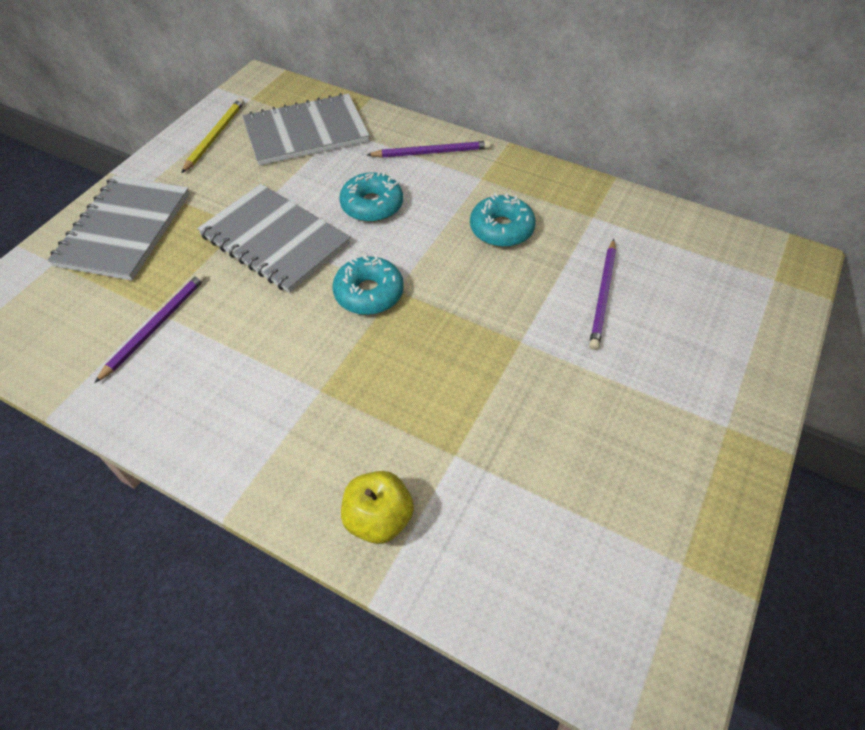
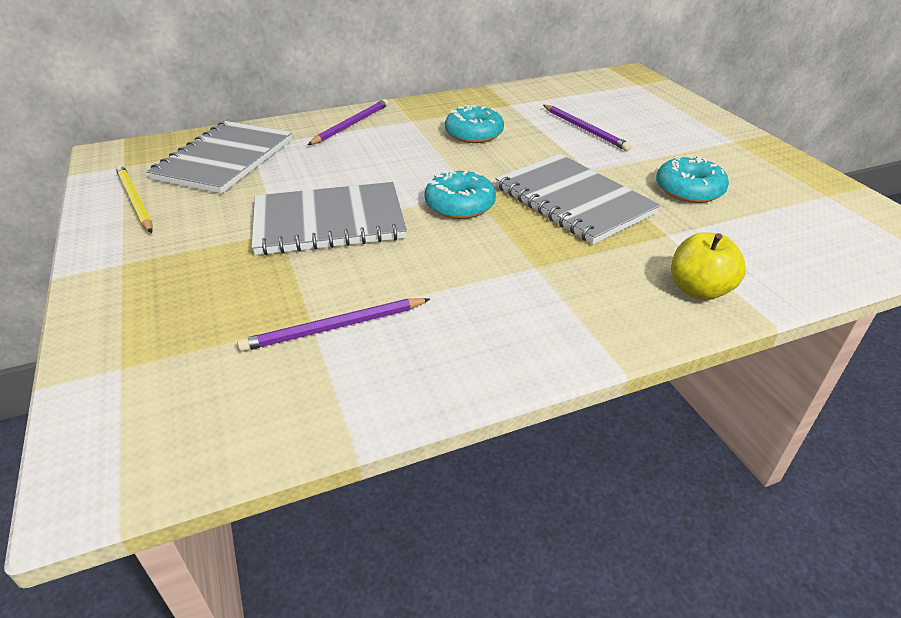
camera: 50 degrees left, 15 degrees down
grey notebook [48,176,190,281] -> grey notebook moved to [495,154,660,244]
purple pencil [94,273,206,383] -> purple pencil turned 90 degrees counterclockwise [237,298,430,352]
turquoise donut [339,172,403,222] -> turquoise donut moved to [656,155,729,203]

